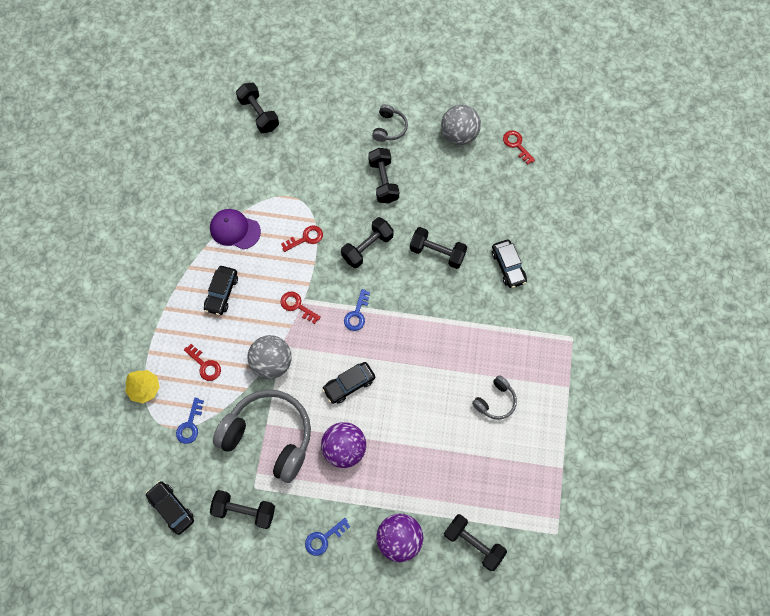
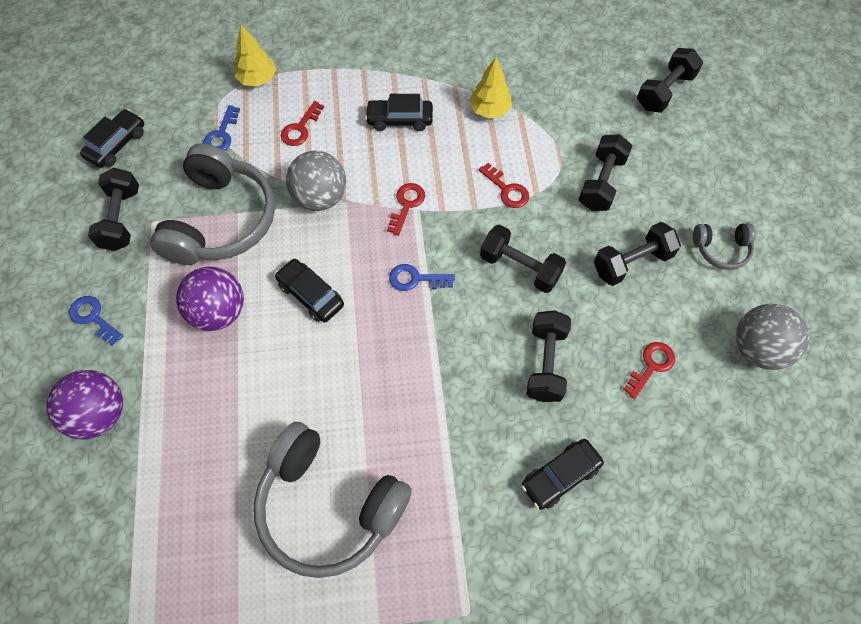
camera: 75 degrees right, 5 degrees down
blue key [176,398,204,444] -> blue key turned 75 degrees counterclockwise [204,105,240,151]
purple cap [210,209,261,250] -> yellow tree [469,57,512,118]
black dumbbell [444,514,507,571] -> black dumbbell moved to [578,134,633,211]
grey headphones [472,375,517,420] -> grey headphones [254,422,412,578], size x2.13
red key [503,130,535,164] -> red key moved to [623,342,675,399]

